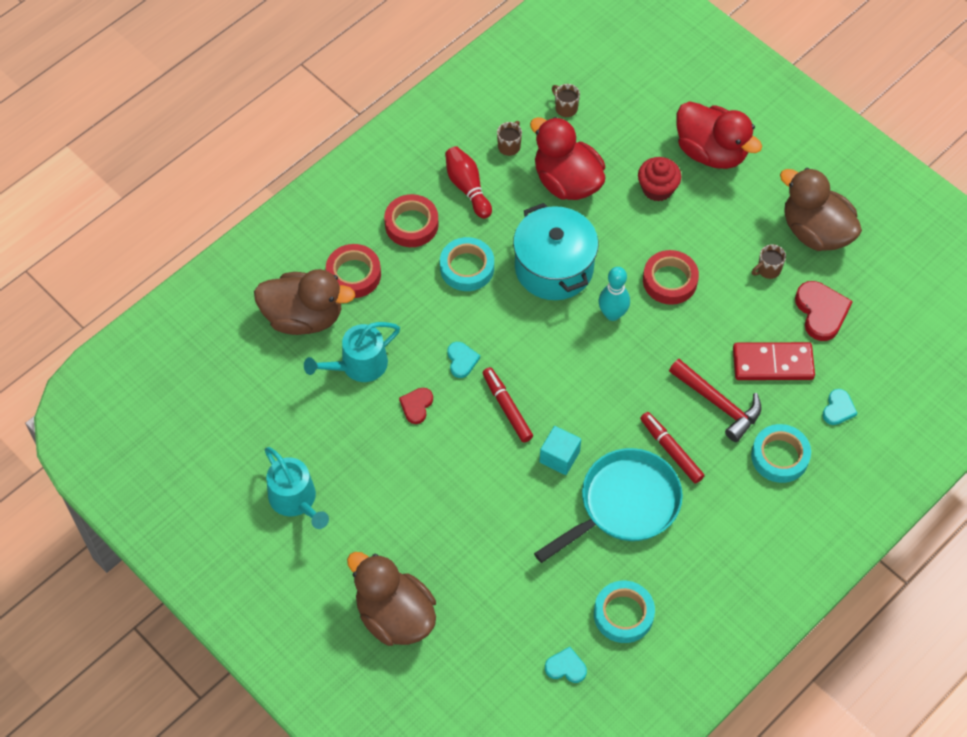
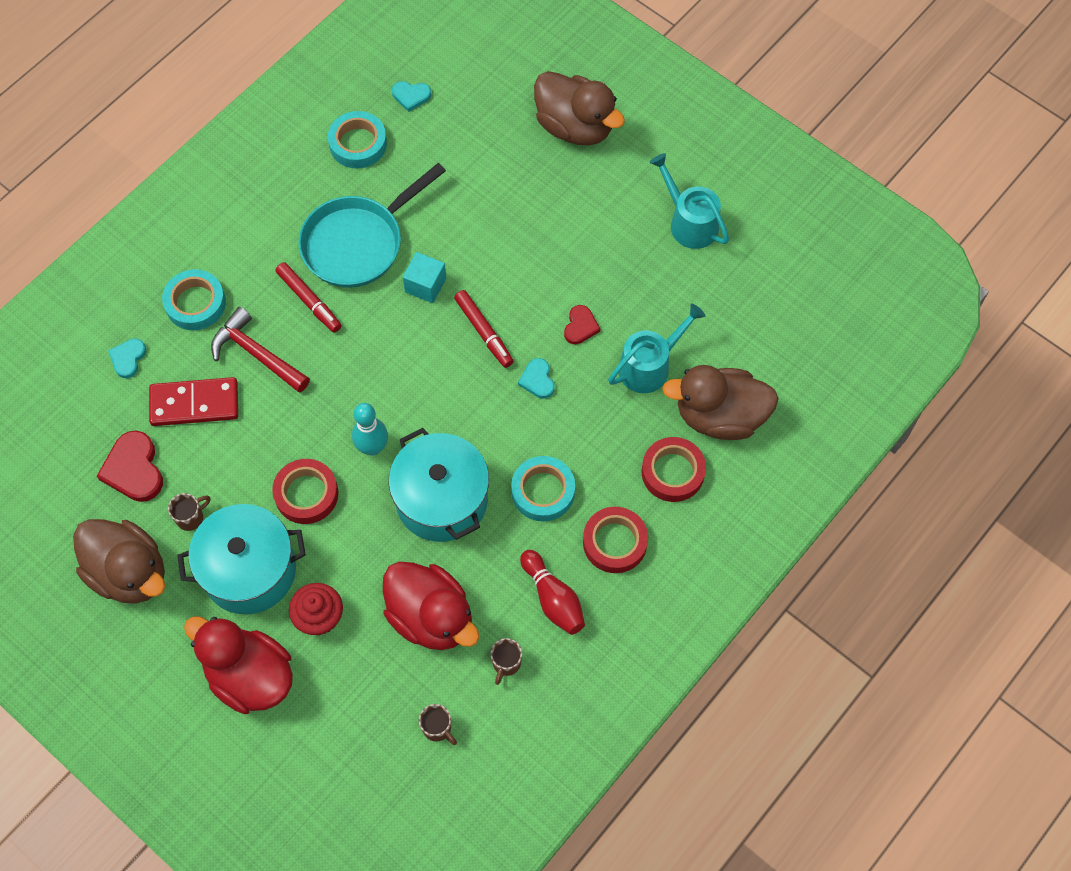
camera: 175 degrees right, 5 degrees up
none -> turquoise pot [177,504,306,614]

